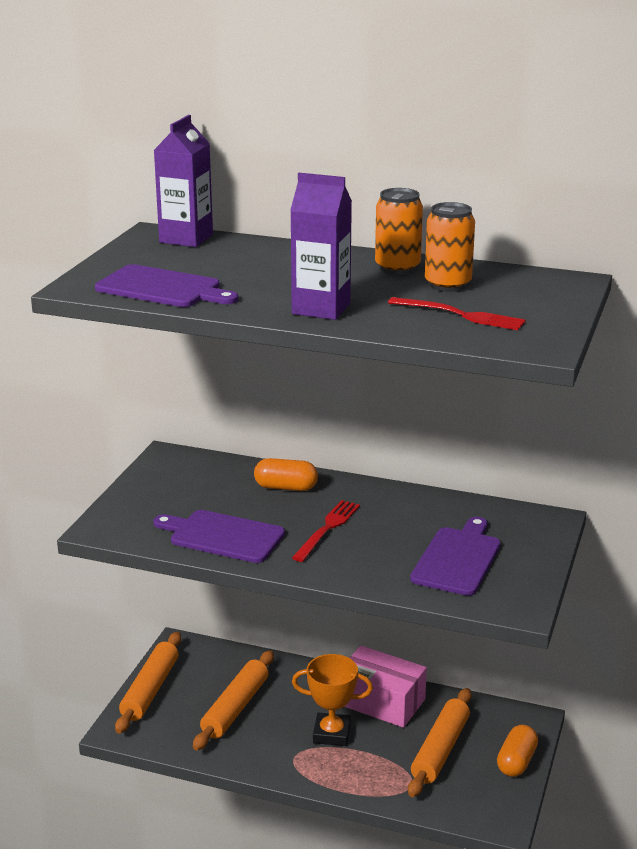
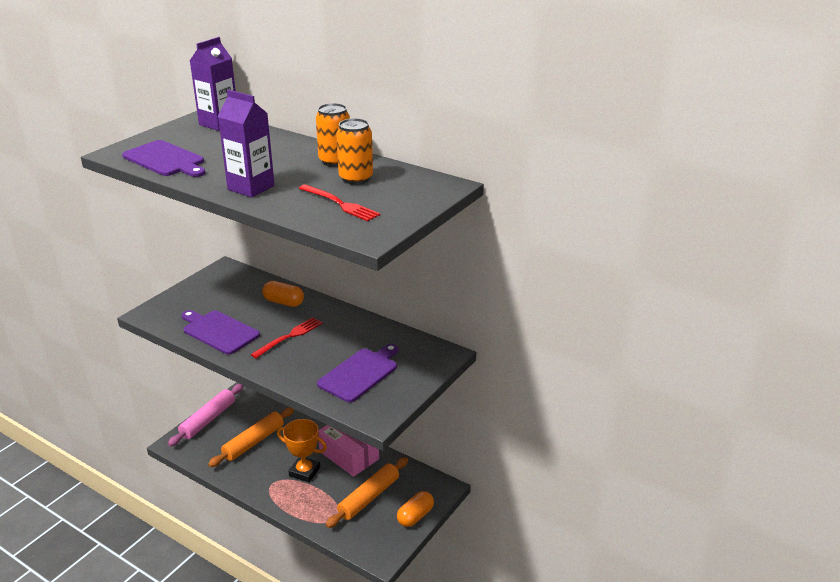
camera: 15 degrees right, 5 degrees up
orange rolling pin [115,632,181,734] -> pink rolling pin [168,384,243,446]

